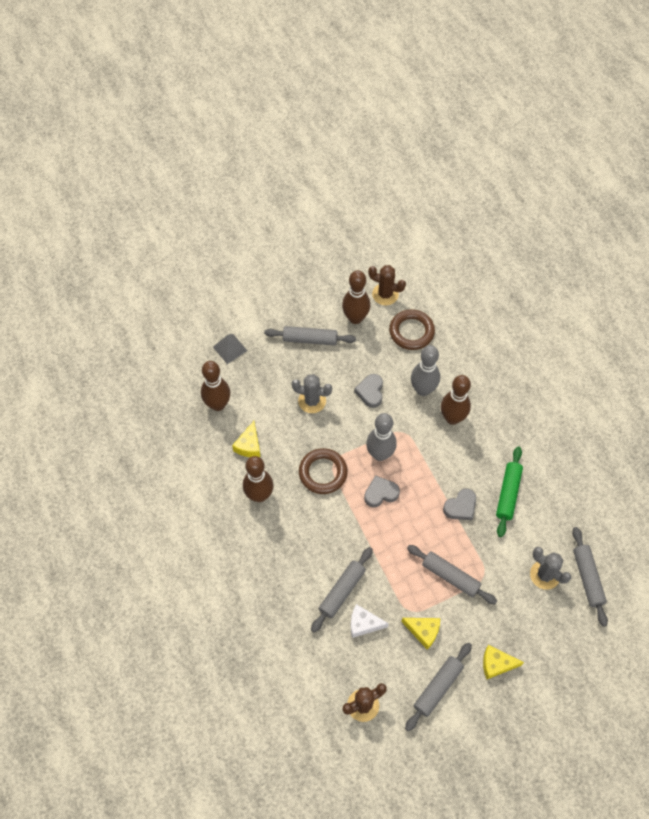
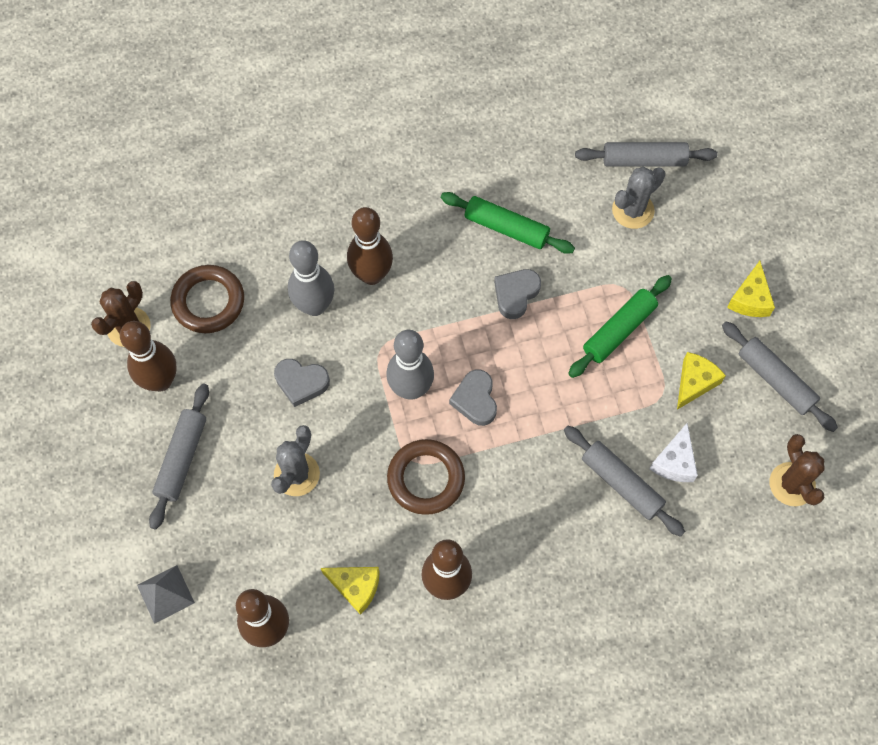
camera: 80 degrees left, 5 degrees up
grey rolling pin [407,545,497,604] -> green rolling pin [568,275,672,378]
grey heart [443,489,476,520] -> grey heart turned 120 degrees counterclockwise [494,269,541,319]

